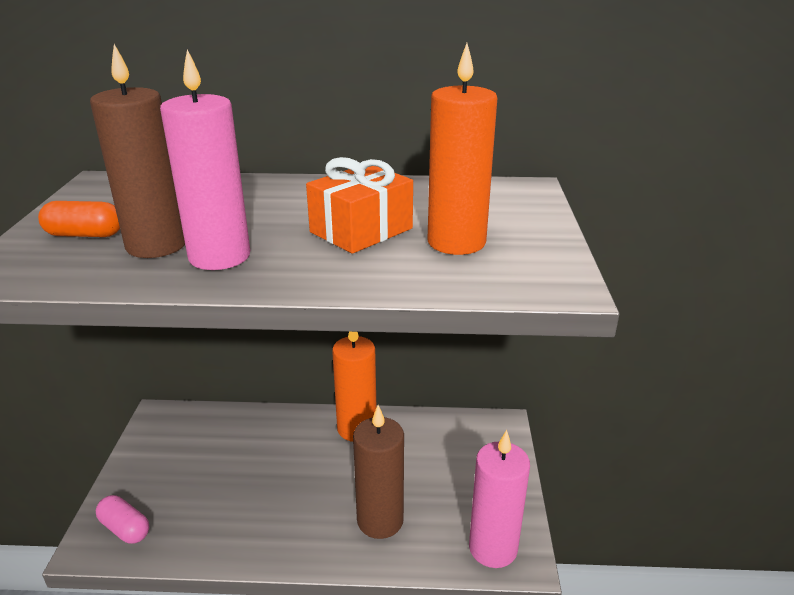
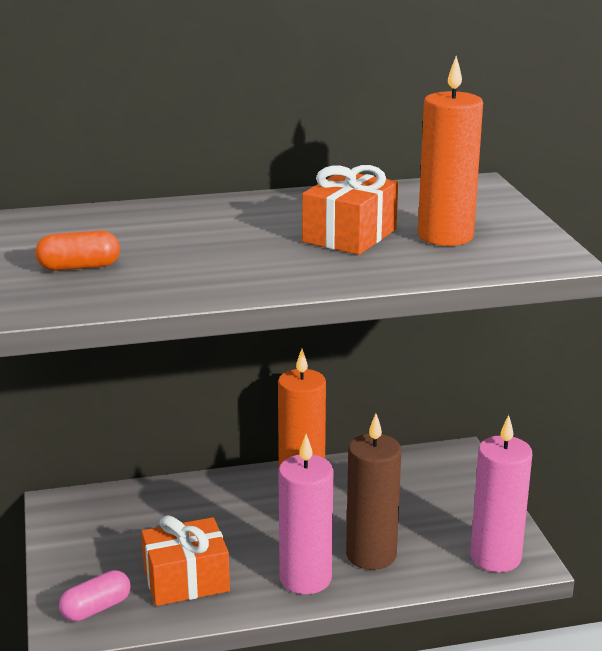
camera: 15 degrees left, 5 degrees down
brown candle [90,44,185,258] -> none
pink capsule [96,495,149,544] -> pink capsule turned 60 degrees counterclockwise [59,570,131,622]
pink candle [160,49,250,270] -> pink candle moved to [278,434,333,594]
none -> orange gift [141,515,230,606]

